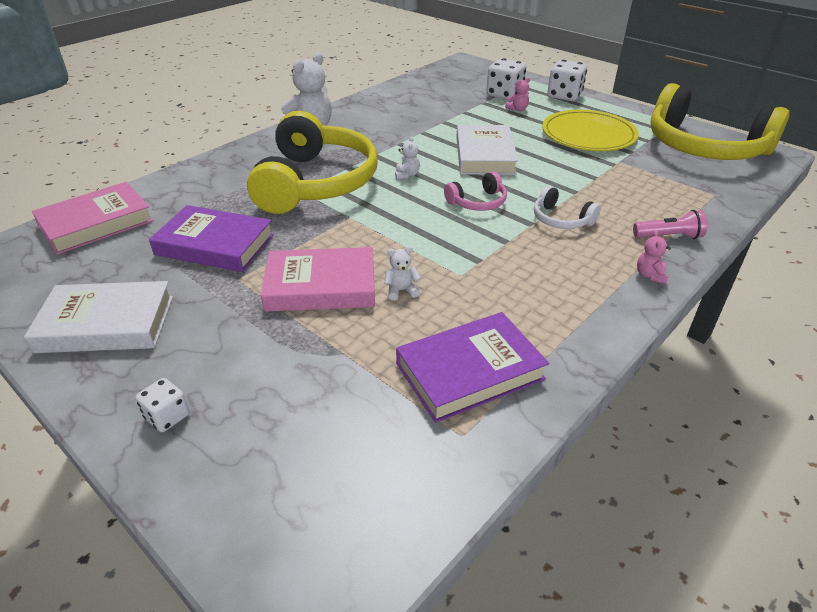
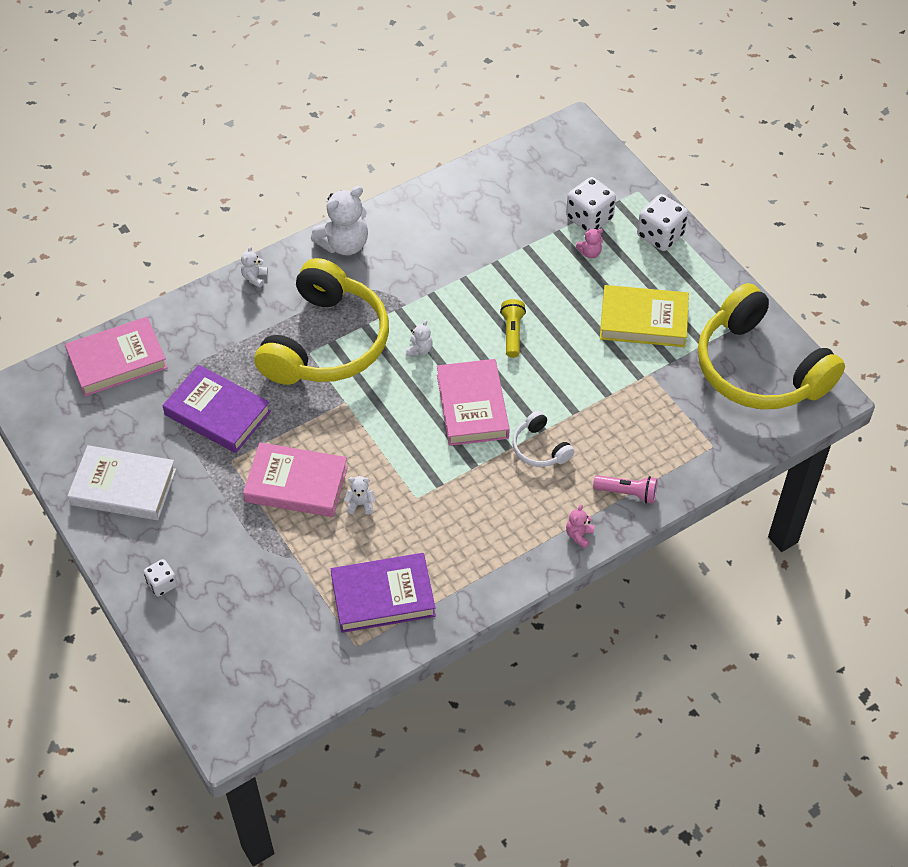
camera: 15 degrees right, 15 degrees up
pink headphones [444,172,507,211] -> pink book [437,359,510,446]
white book [456,125,518,175] -> yellow flashlight [500,299,526,358]
yellow plate [542,110,639,151] -> yellow book [600,285,689,347]
none -> white teddy bear [241,246,268,287]

